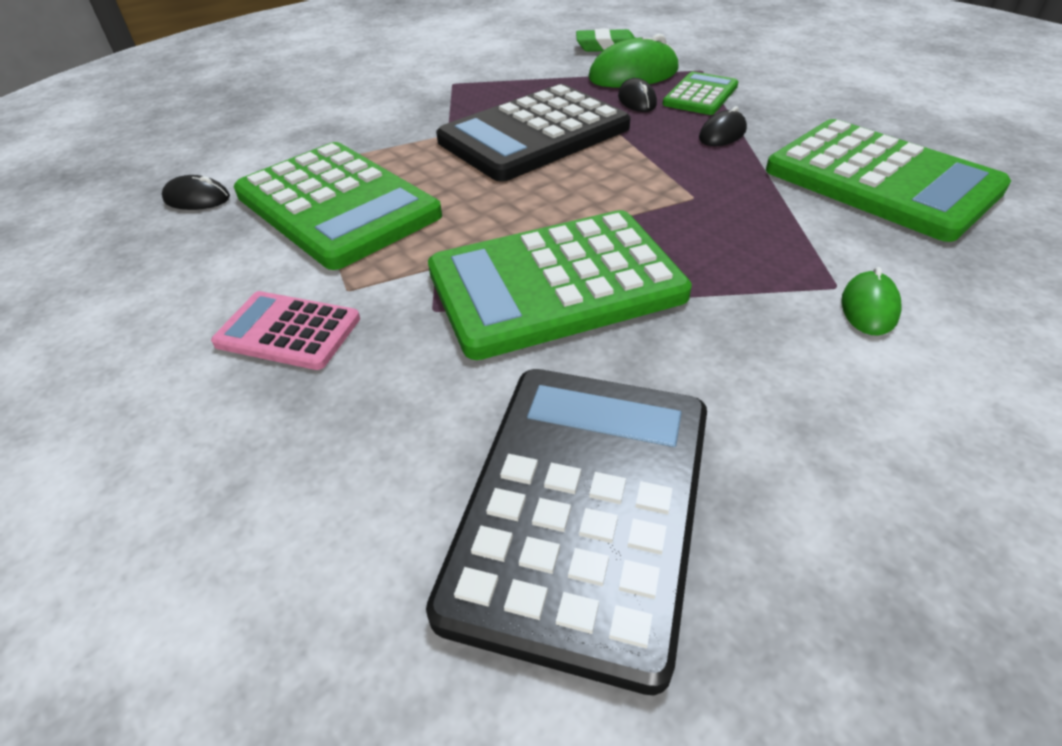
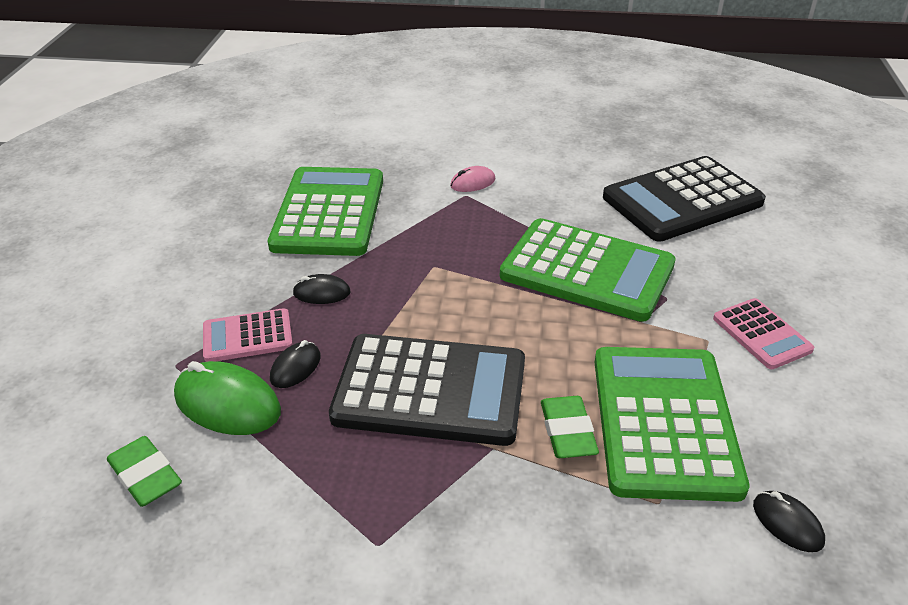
camera: 135 degrees left, 5 degrees down
green calculator [662,72,739,115] -> pink calculator [203,308,293,362]
green mouse [841,267,901,335] -> pink mouse [450,166,495,192]
none -> green eraser [541,396,599,458]

